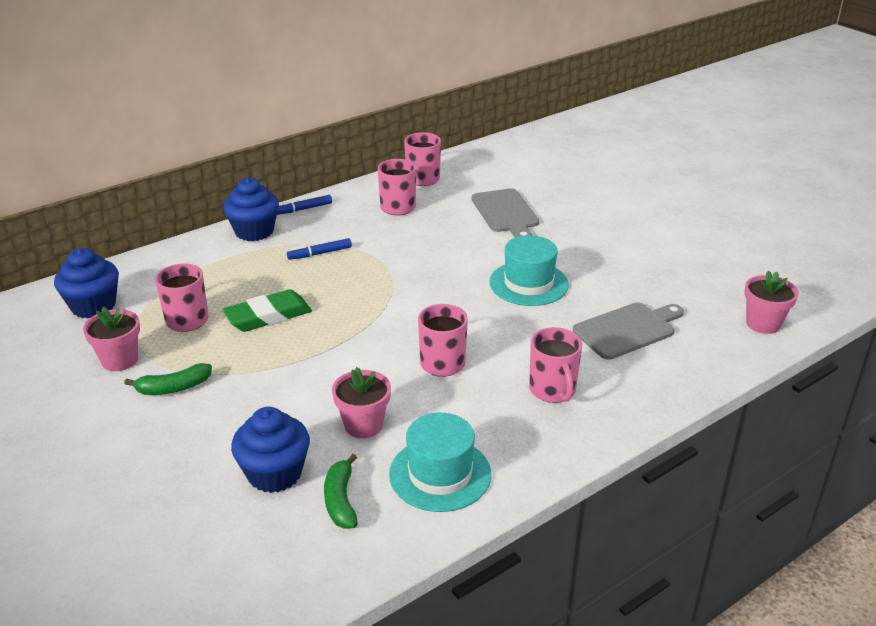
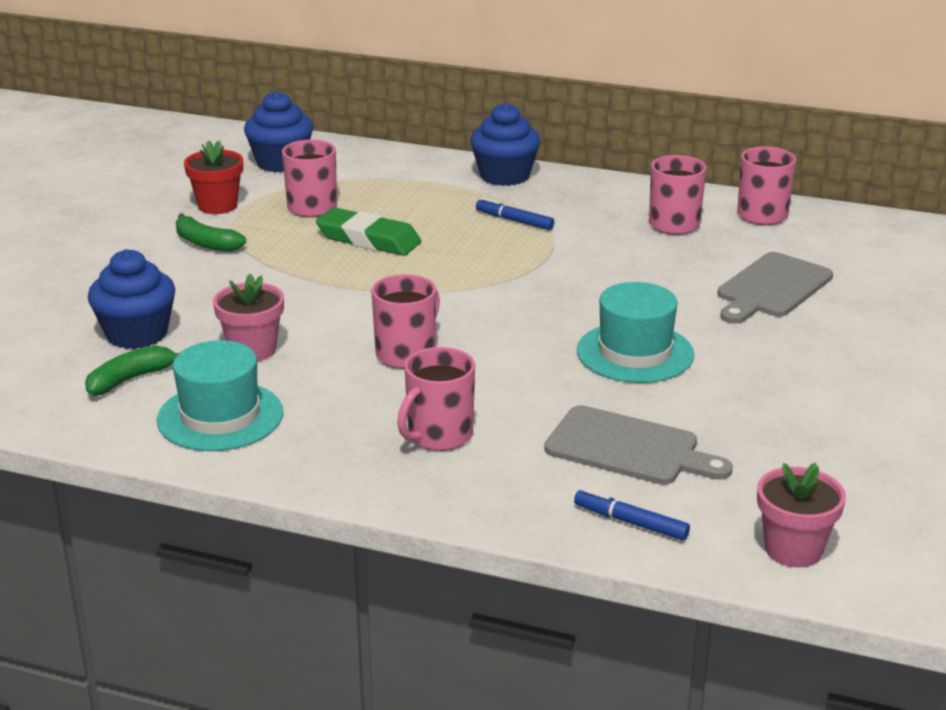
camera: 55 degrees right, 5 degrees down
pink flower pot [83,306,140,371] -> red flower pot [184,140,243,214]
blue marker [277,195,332,215] -> blue marker moved to [574,488,690,540]

